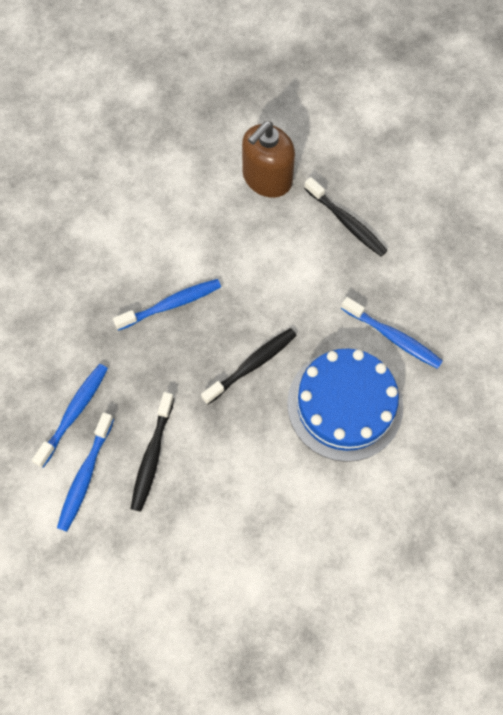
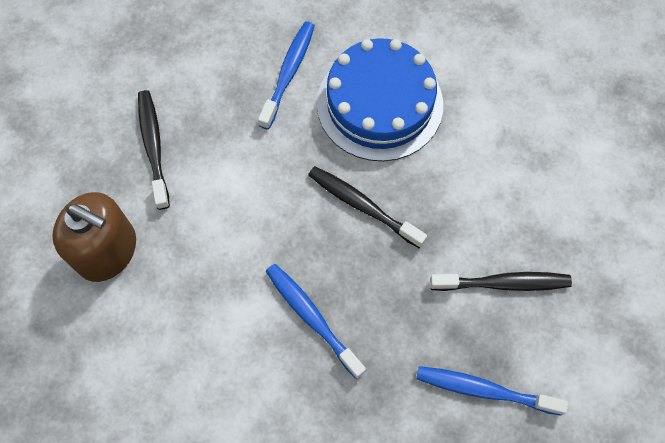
camera: 105 degrees left, 0 degrees up
blue toothbrush [57,412,114,532] -> none
black toothbrush [304,177,388,256] -> black toothbrush turned 45 degrees counterclockwise [138,90,170,210]

